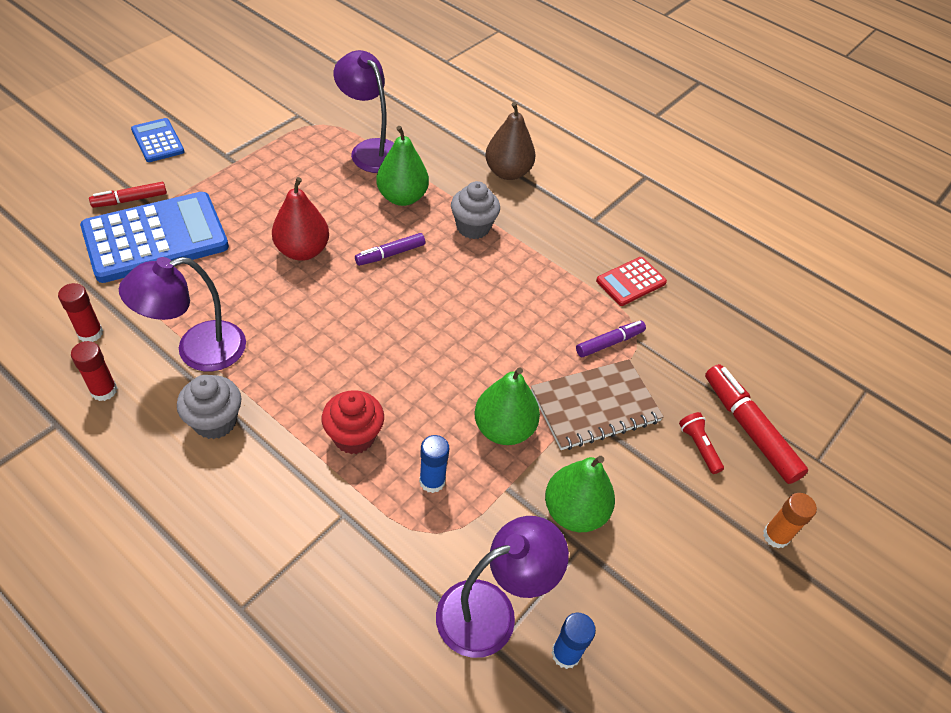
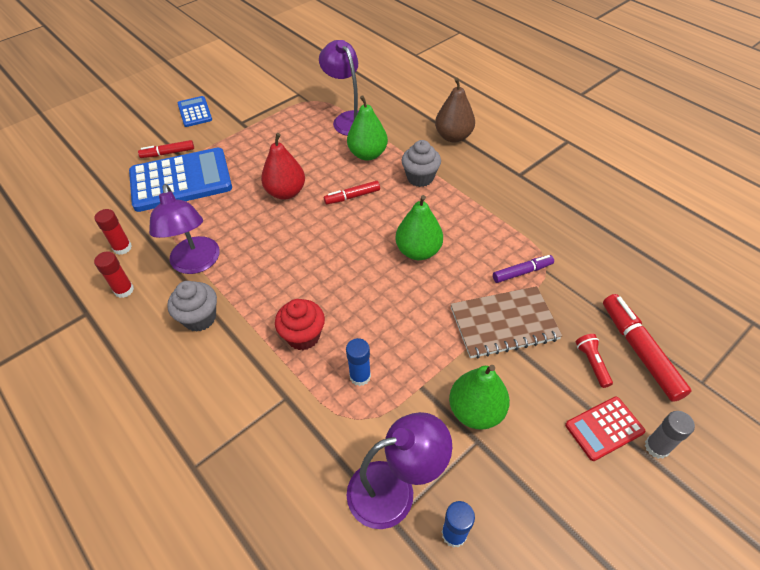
camera: 15 degrees right, 0 degrees up
purple lamp [119,257,246,371] -> purple lamp turned 90 degrees counterclockwise [149,184,220,274]
purple marker [355,233,425,266] -> red marker [324,181,380,205]
green pear [474,367,540,445] -> green pear moved to [395,195,443,260]
red calculator [596,257,667,306] -> red calculator moved to [565,396,645,461]
orange glue stick [763,493,817,549] -> grey glue stick [645,411,695,459]

